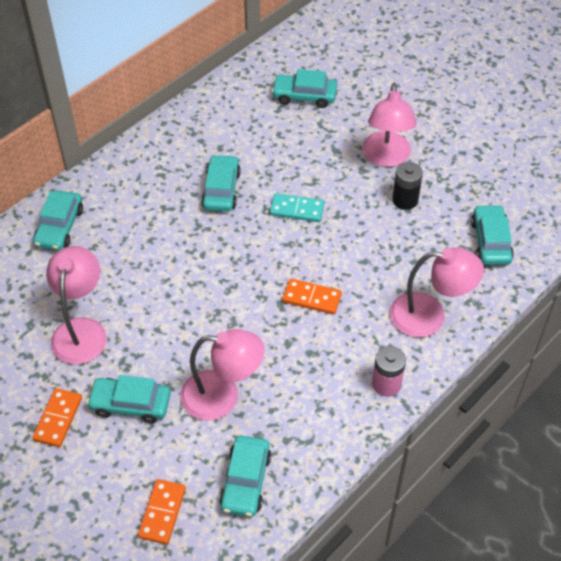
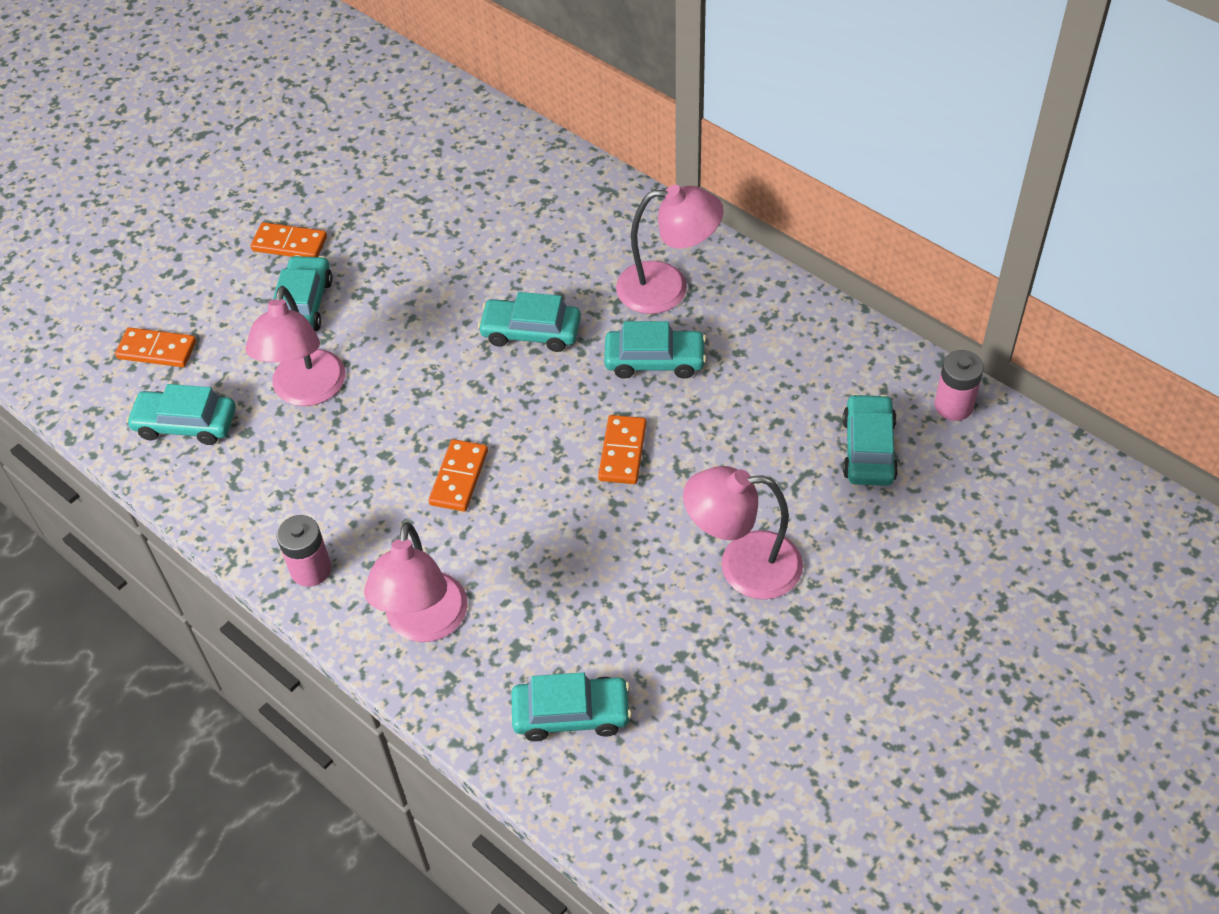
camera: 90 degrees right, 0 degrees up
turquoise car [33,190,83,251] -> turquoise car moved to [478,292,581,352]
pink lamp [46,246,107,364] -> pink lamp moved to [616,185,724,314]
turquoise domino [270,193,324,222] -> orange domino [598,415,647,484]
black battery [392,162,423,210] -> none
none -> pink battery [934,350,984,421]

